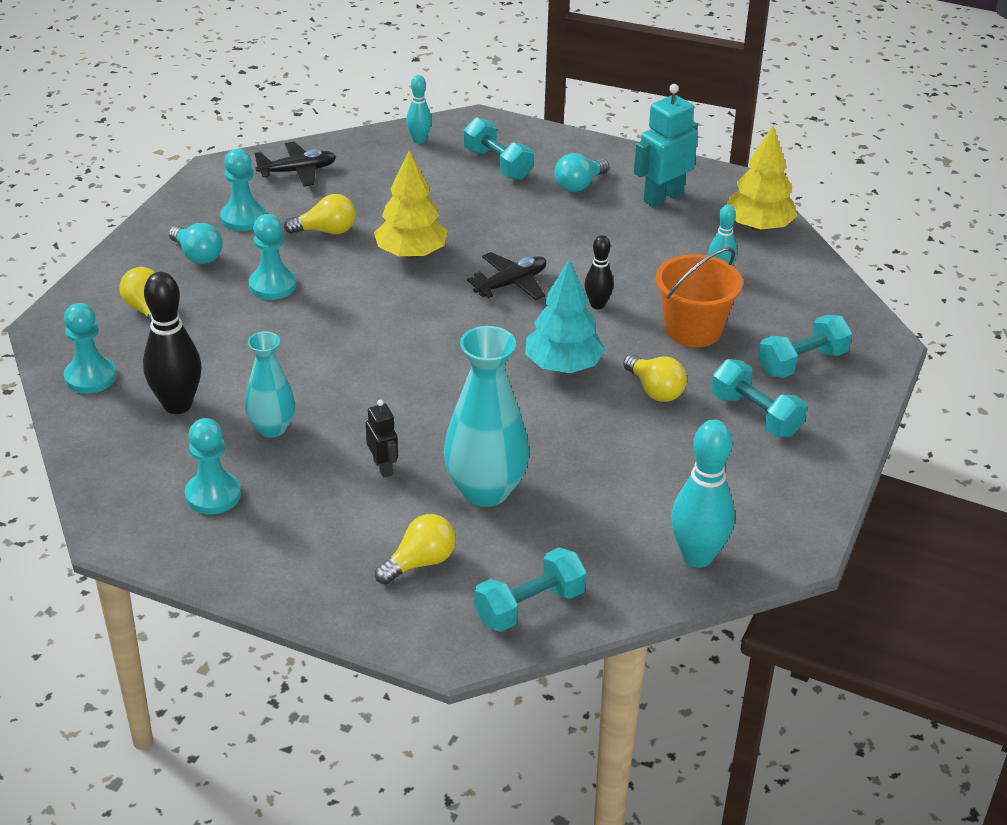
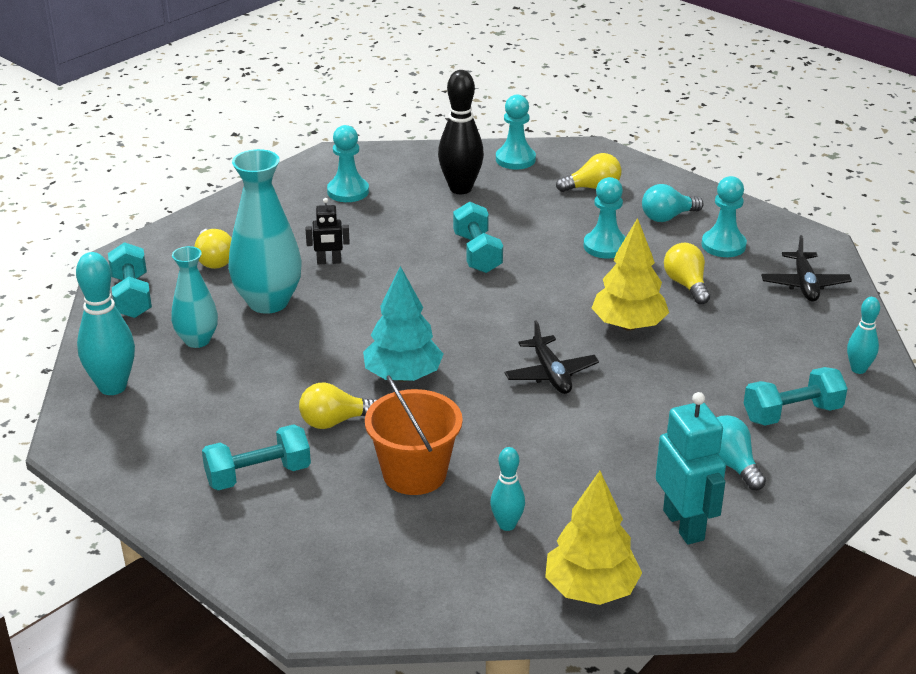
camera: 110 degrees right, 5 degrees down
turquoise vase [245,332,295,438] -> turquoise vase moved to [171,246,218,348]
yellow light bulb [284,194,356,234] -> yellow light bulb turned 150 degrees clockwise [664,243,710,304]
black bowling pin [585,235,614,309] -> none
turquoise dumbbell [758,315,852,378] -> turquoise dumbbell moved to [453,202,503,273]

